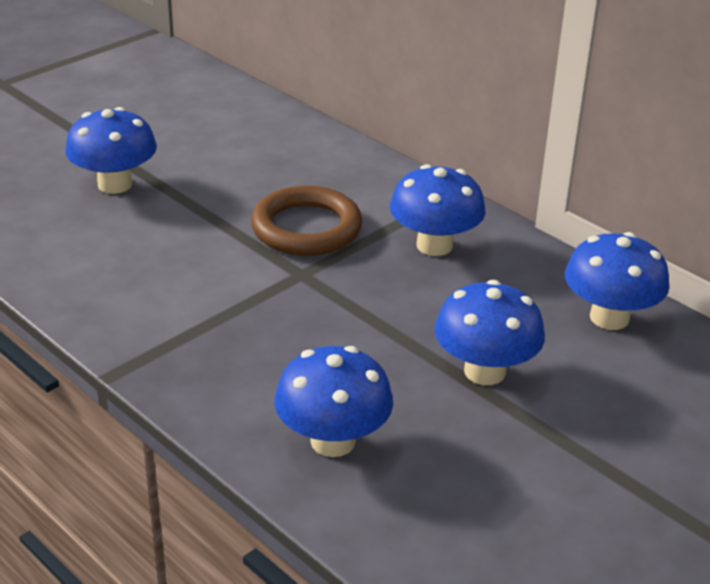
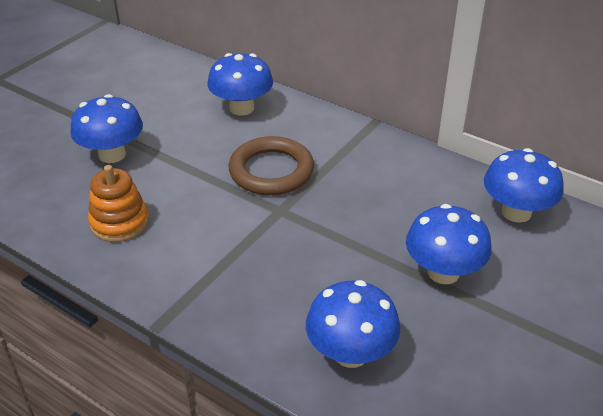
camera: 10 degrees left, 5 degrees up
blue mushroom [390,164,486,256] -> blue mushroom moved to [207,53,273,116]
none -> orange stacking toy [88,165,149,242]

